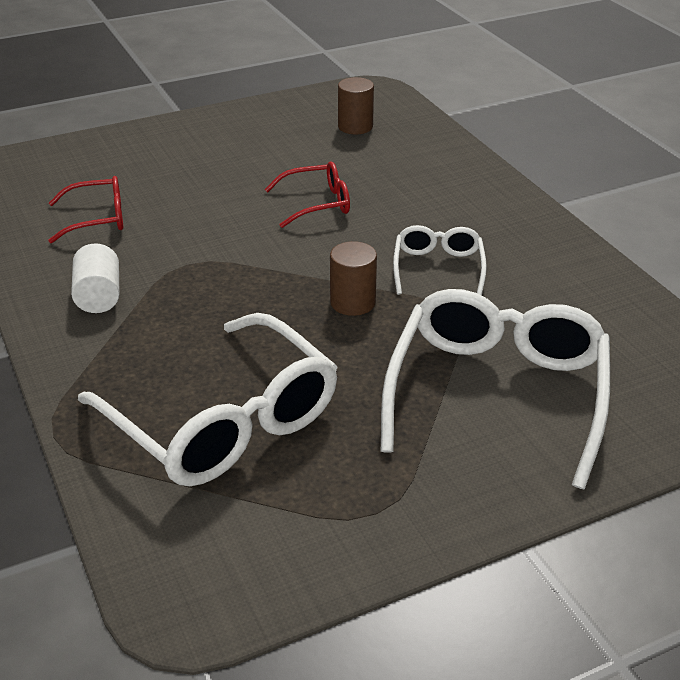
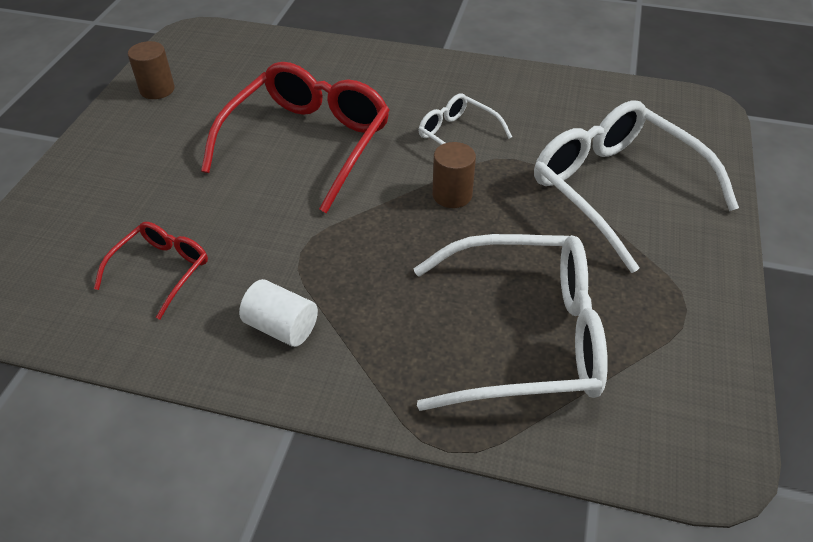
camera: 50 degrees left, 10 degrees up
red glasses [265,161,350,228] -> red glasses [201,62,390,213], size x1.97
brown cylinder [338,77,374,134] -> brown cylinder moved to [128,41,175,99]

